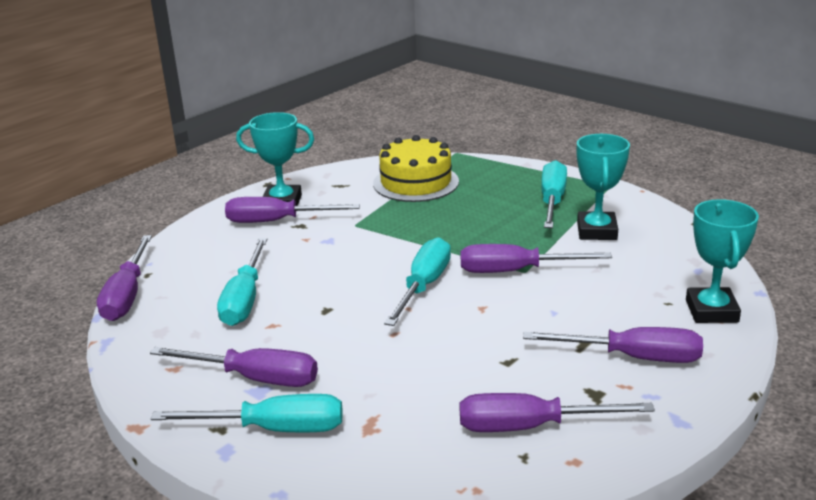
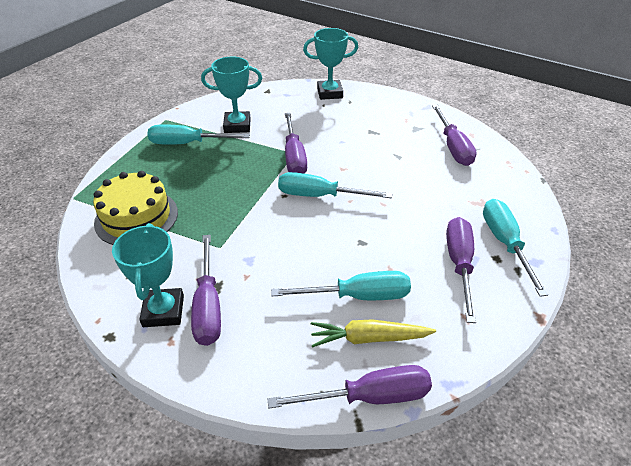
camera: 100 degrees left, 15 degrees up
purple screwdriver [523,327,703,363] -> none
none -> yellow carrot [311,319,436,348]

